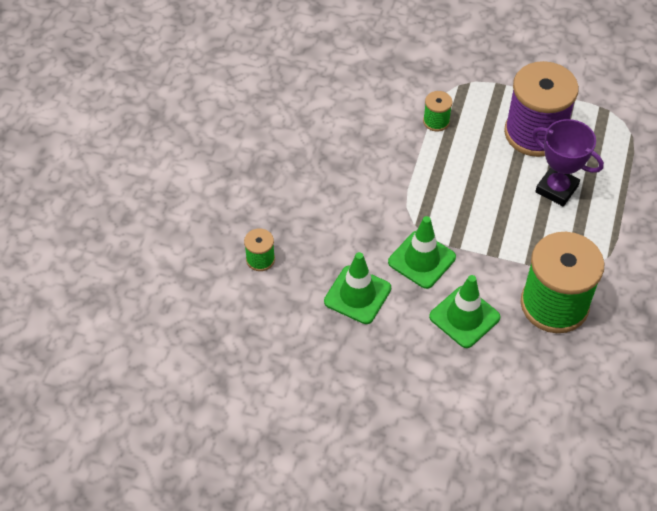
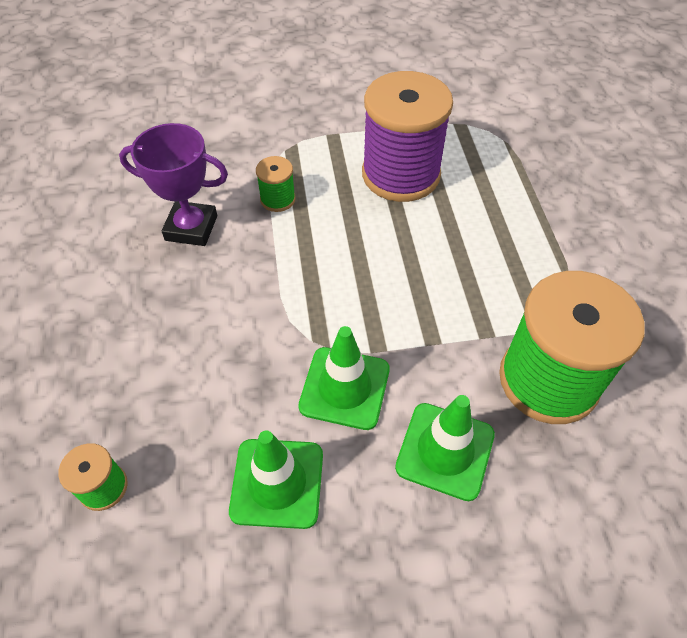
camera: 25 degrees left, 0 degrees up
purple trophy [532,119,604,206] -> purple trophy moved to [119,123,228,246]

